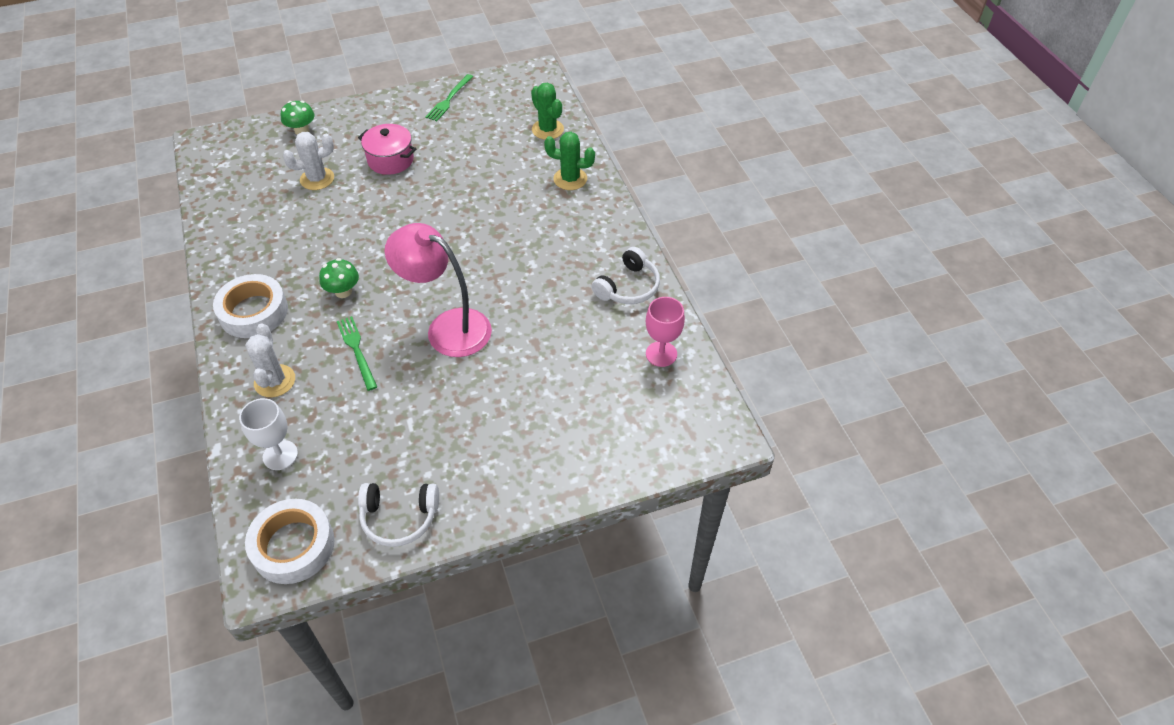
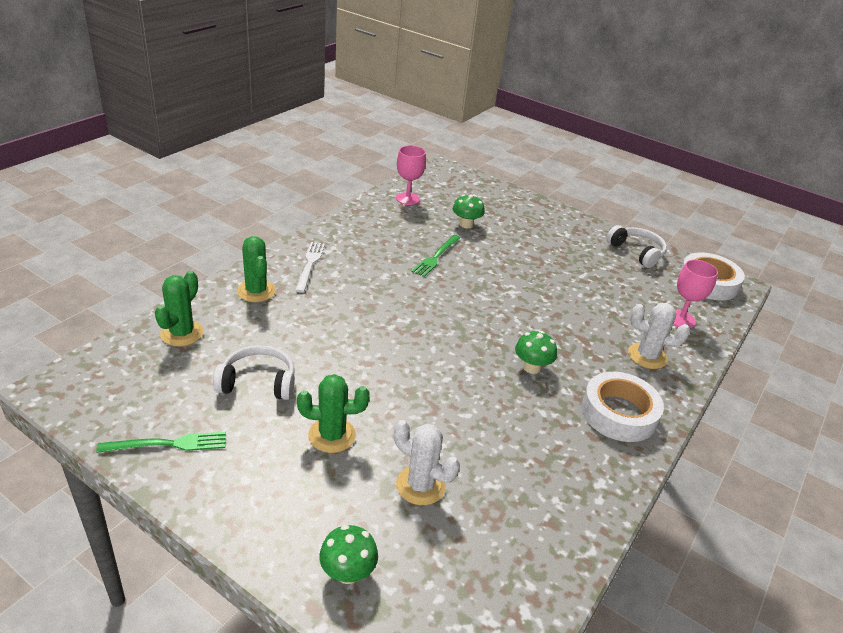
camera: 130 degrees left, 15 degrees down
white goblet [239,398,298,470] -> pink goblet [673,260,718,328]
white cactus [245,323,295,397] -> white cactus turned 60 degrees clockwise [628,303,690,369]
green fork [337,316,377,391] -> green fork moved to [412,235,460,277]
pink pot [358,124,417,175] -> green cactus [297,374,370,453]
pink lamp [385,223,492,357] -> none
white headphones [592,247,660,304] -> white headphones moved to [213,345,295,400]
none -> white fork [295,242,325,293]
none -> green mushroom [453,194,485,228]

